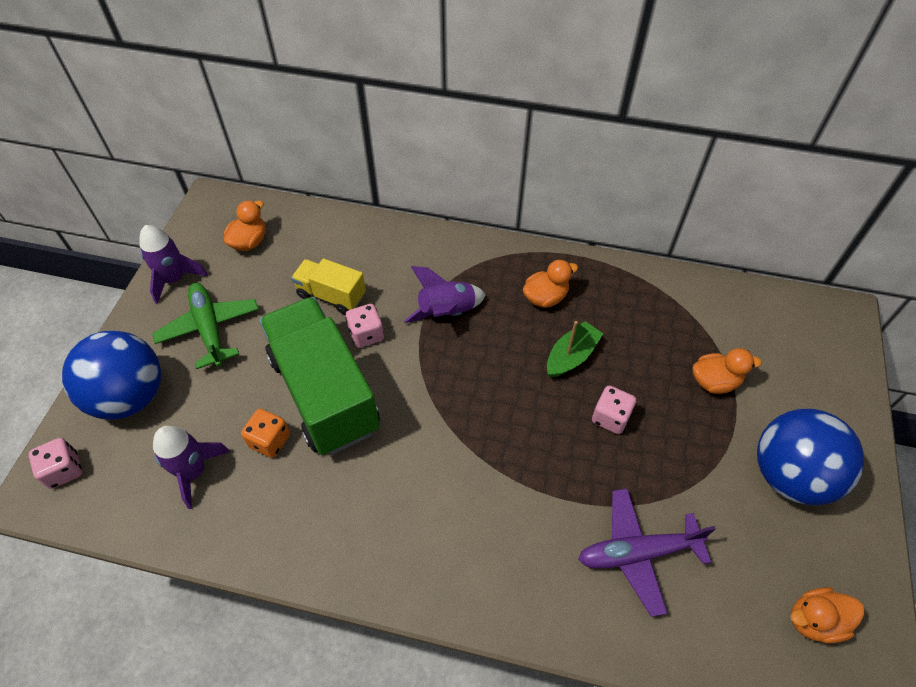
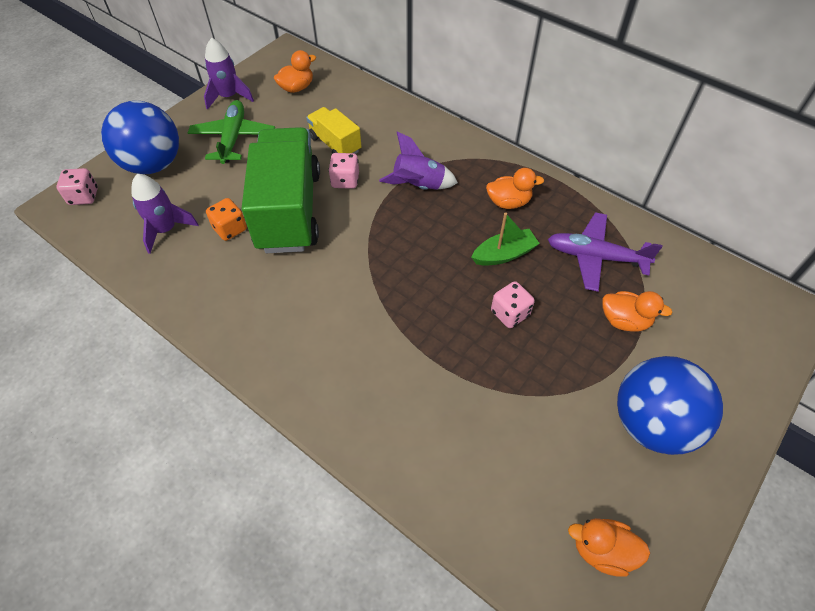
camera: 25 degrees right, 0 degrees up
purple plane [578,489,716,617] -> purple plane moved to [548,212,662,292]

